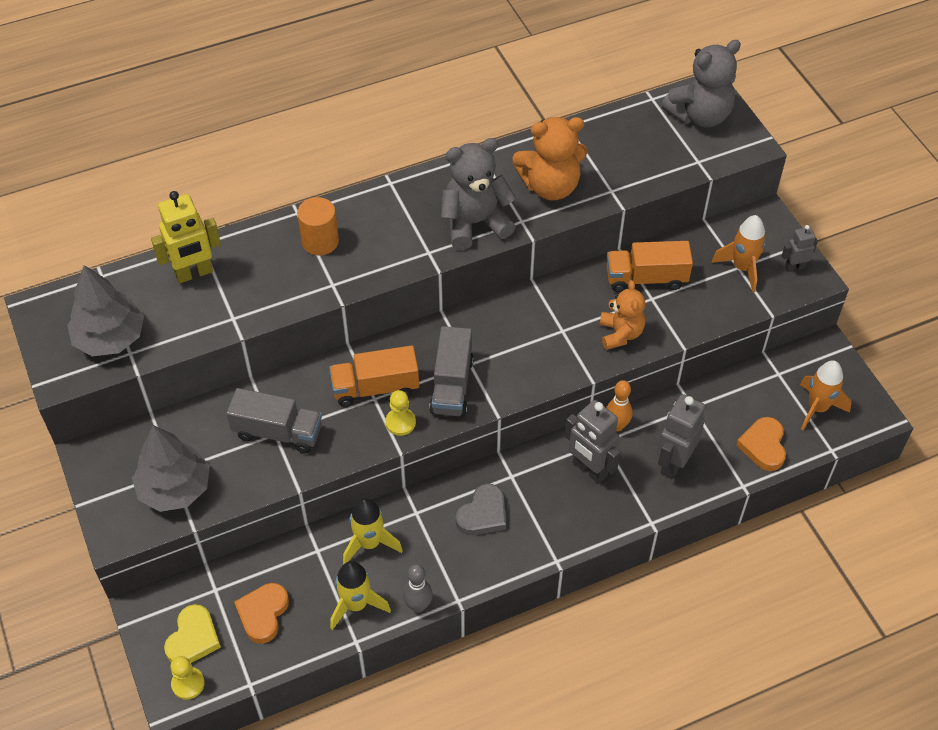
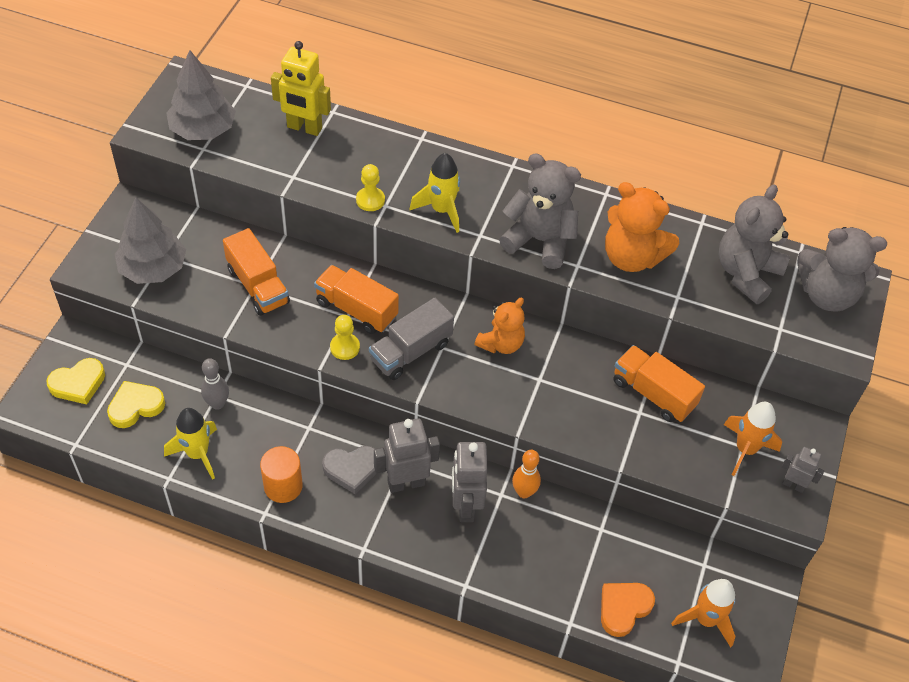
camera: 40 degrees right, 0 degrees up
yellow pawn [170,656,205,700] -> yellow pawn moved to [356,164,385,211]
grey truck [226,388,322,453] -> orange truck [223,228,290,316]
orange heart [234,583,289,644] -> yellow heart [107,381,165,428]
orange cylinder [297,197,339,255] -> orange cylinder moved to [260,446,303,503]
yellow rocket [343,498,403,564] -> yellow rocket moved to [410,153,460,233]
grey bowling pin [403,564,433,612] -> grey bowling pin moved to [201,358,229,410]
orange teddy bear [600,280,645,350] -> orange teddy bear moved to [475,298,525,354]
grey robot [657,394,705,479] -> grey robot moved to [374,418,440,493]
none -> grey teddy bear [719,184,790,304]

